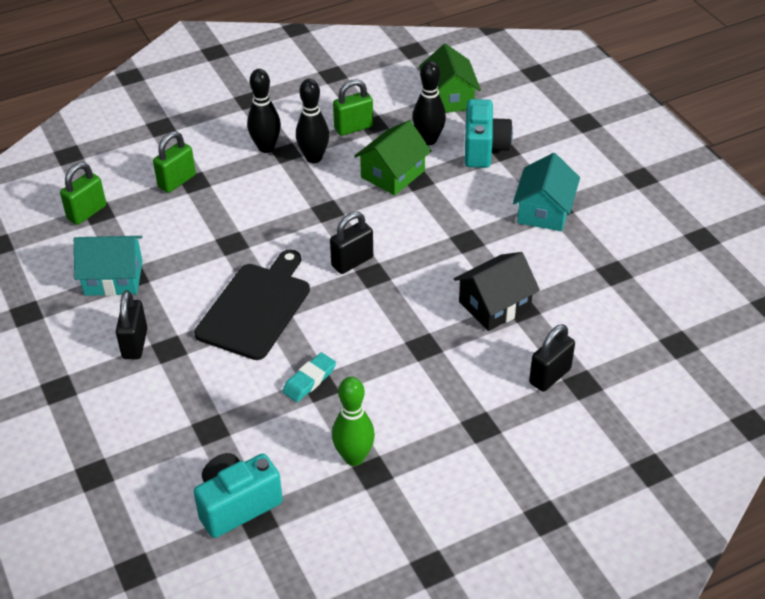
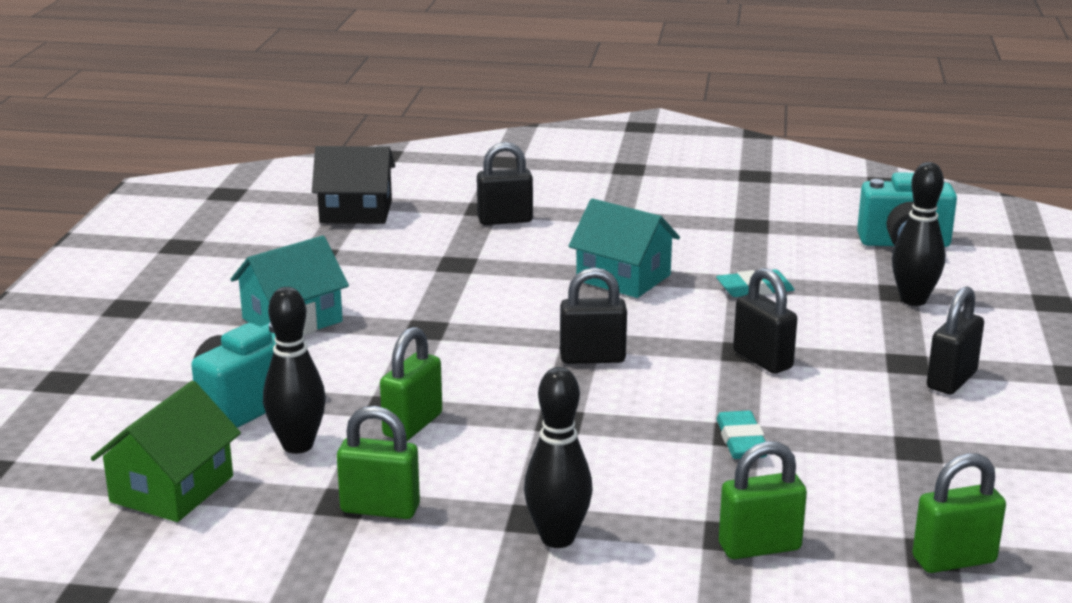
camera: 145 degrees left, 20 degrees down
turquoise house [74,236,143,296] -> turquoise house moved to [569,198,680,298]
black cutting board [194,249,310,360] -> black padlock [733,268,797,374]
black bowling pin [296,79,329,163] -> black bowling pin moved to [892,162,945,306]
green bowling pin [332,377,375,466] -> none
green house [354,120,431,195] -> green padlock [380,327,442,441]
black house [454,252,540,331] -> black house moved to [312,146,395,224]
none -> turquoise eraser [717,411,768,459]

